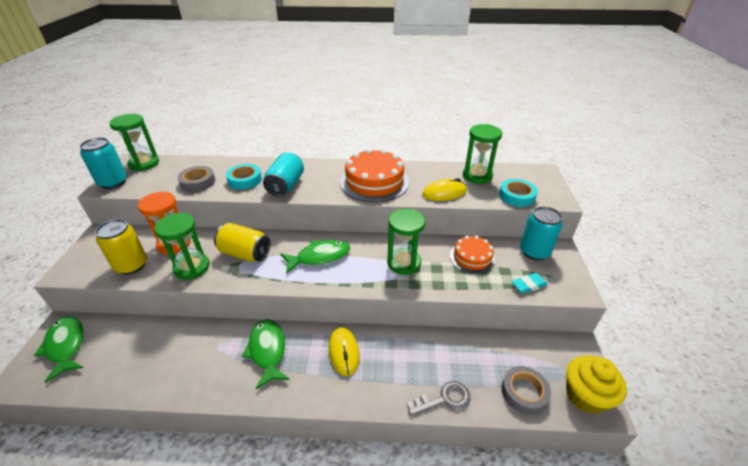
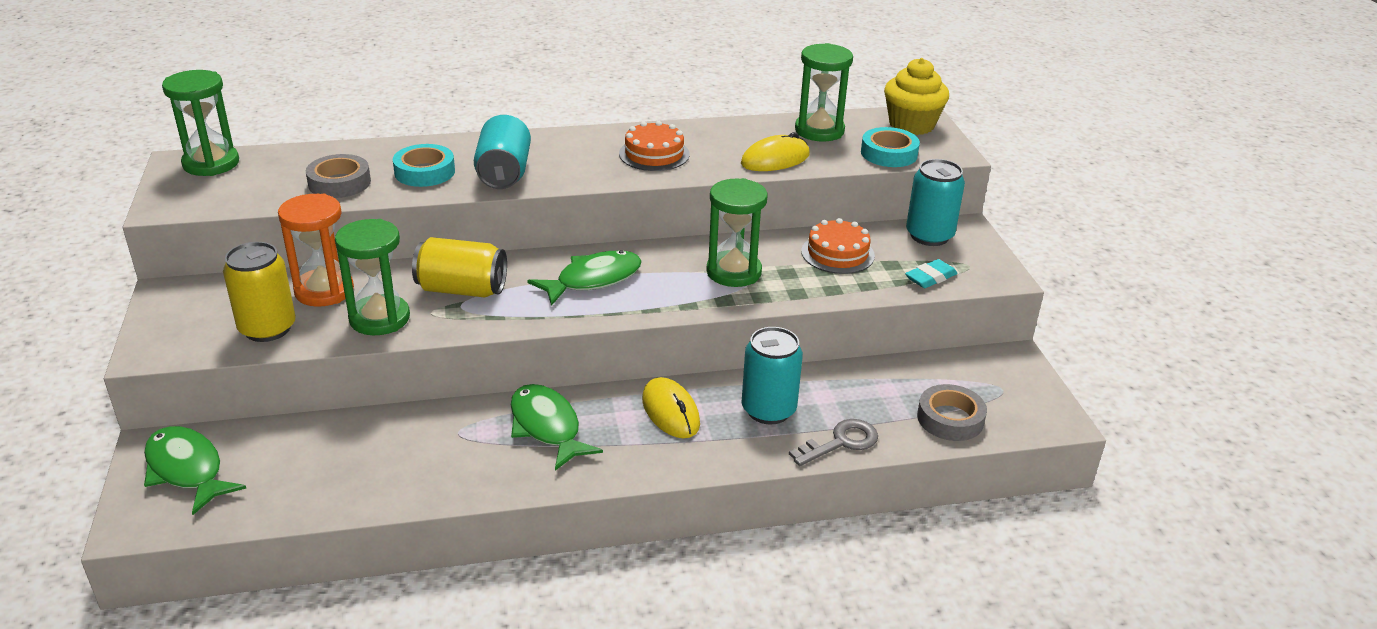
camera: 15 degrees left, 5 degrees down
turquoise can [80,137,127,189] -> turquoise can moved to [742,327,803,425]
orange cake [340,148,409,202] -> orange cake [619,121,690,171], size x0.59
yellow cupcake [566,355,627,414] -> yellow cupcake moved to [884,58,949,135]

